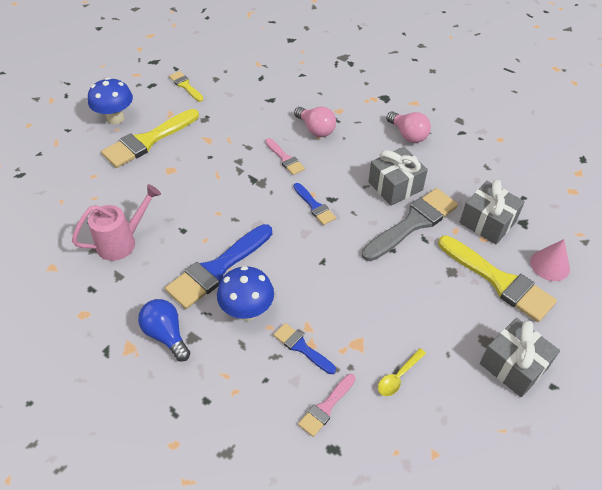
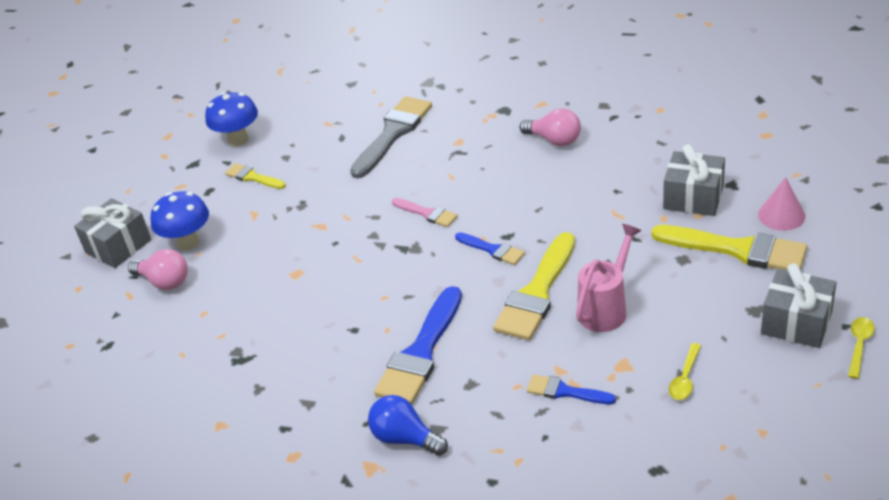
camera: 15 degrees left, 10 degrees down
pink watering can [72,184,161,261] -> pink watering can moved to [576,224,642,332]
yellow brush [101,109,199,168] -> yellow brush moved to [493,232,575,340]
blue mushroom [217,266,274,321] -> blue mushroom moved to [205,92,258,147]
pink light bulb [294,107,336,137] -> pink light bulb moved to [128,249,188,290]
pink brush [298,374,356,437] -> none
grey brush [362,188,458,261] -> grey brush moved to [350,96,432,179]
grey gift [368,147,428,206] -> grey gift moved to [74,198,151,268]
none -> yellow spoon [848,317,875,379]

